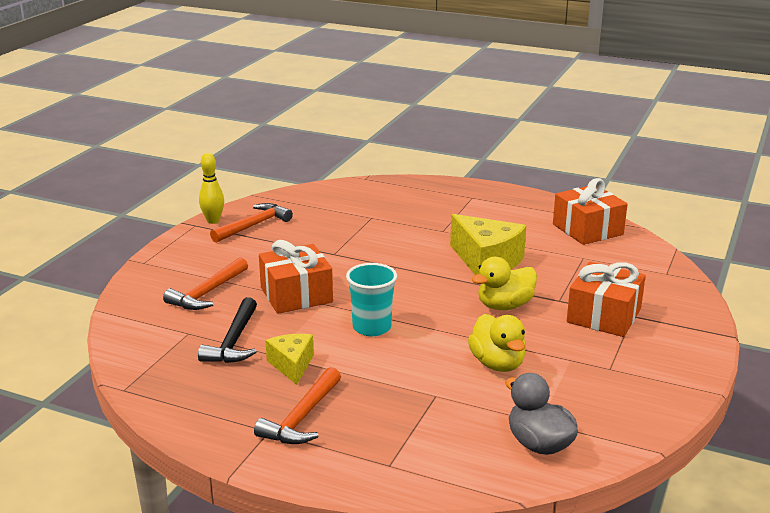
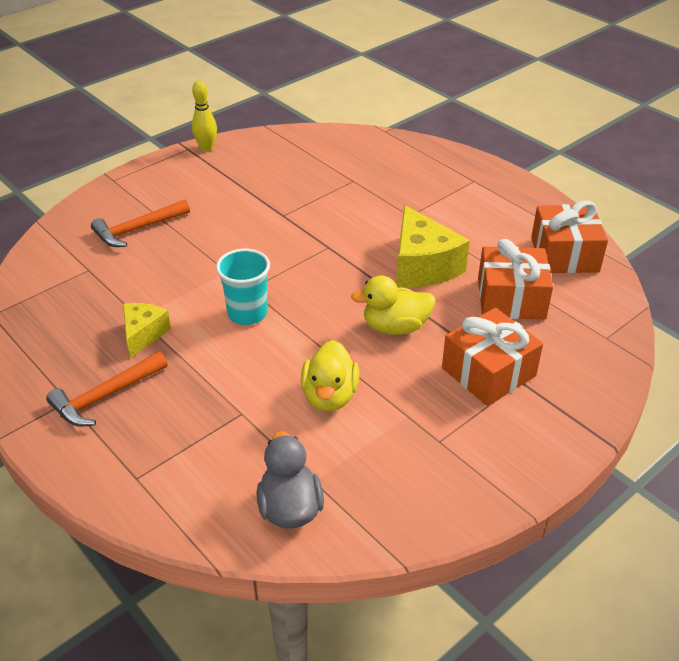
camera: 25 degrees right, 15 degrees up
black hammer [198,297,257,363] -> none
orange hammer [210,203,293,243] -> none
orange gift [259,240,333,314] -> orange gift moved to [478,239,553,319]

